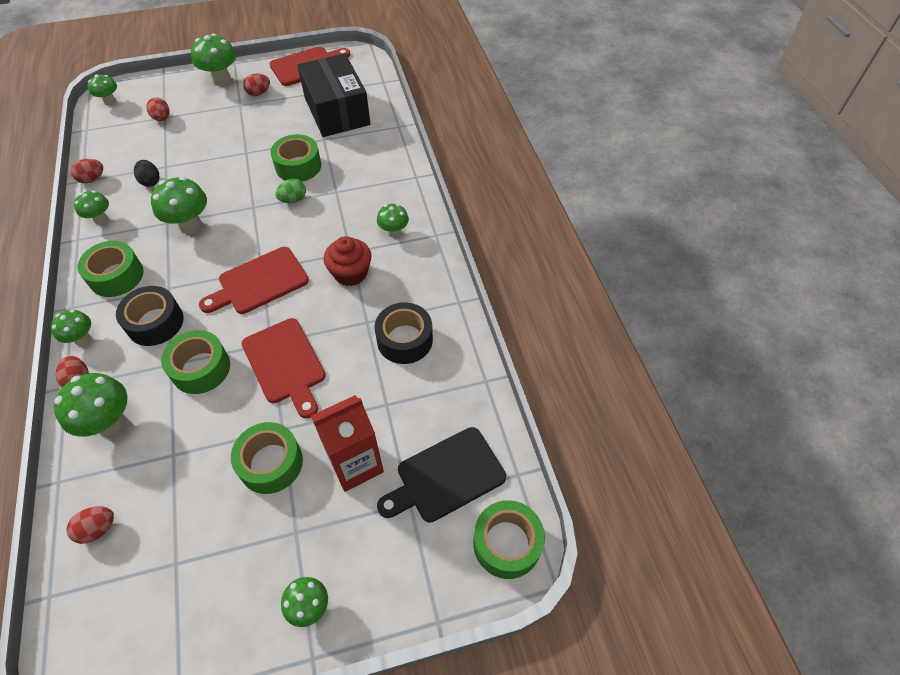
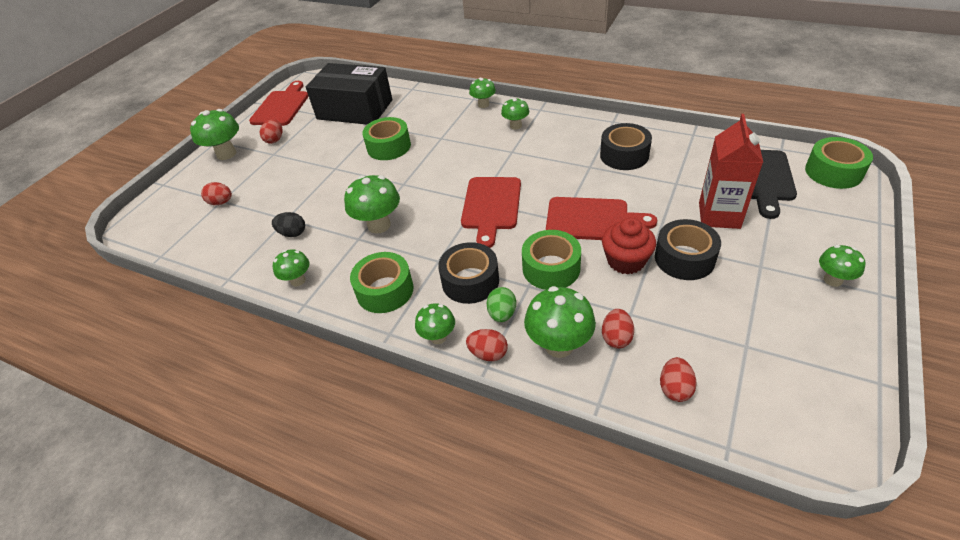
camera: 45 degrees left, 10 degrees down
red egg [71,159,103,183] -> red egg moved to [602,309,634,348]
green mushroom [88,74,117,105] -> green mushroom moved to [469,78,496,108]
green tape [231,422,303,494] -> black tape [655,219,721,280]
green egg [275,179,306,203] -> green egg moved to [486,287,516,322]
red cupcake [324,236,371,286] -> red cupcake moved to [602,218,656,274]

